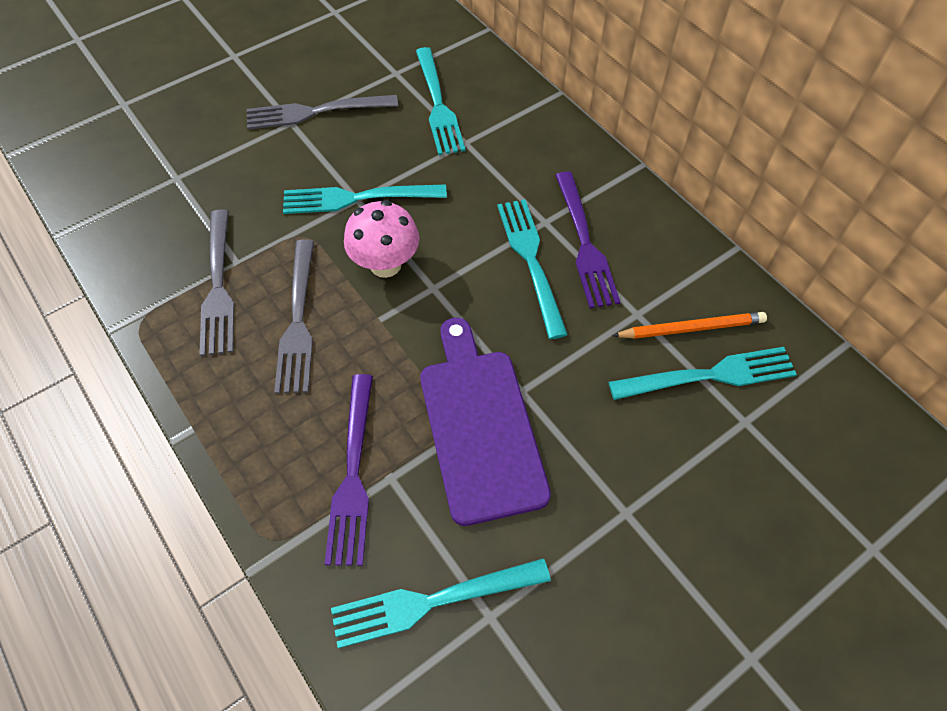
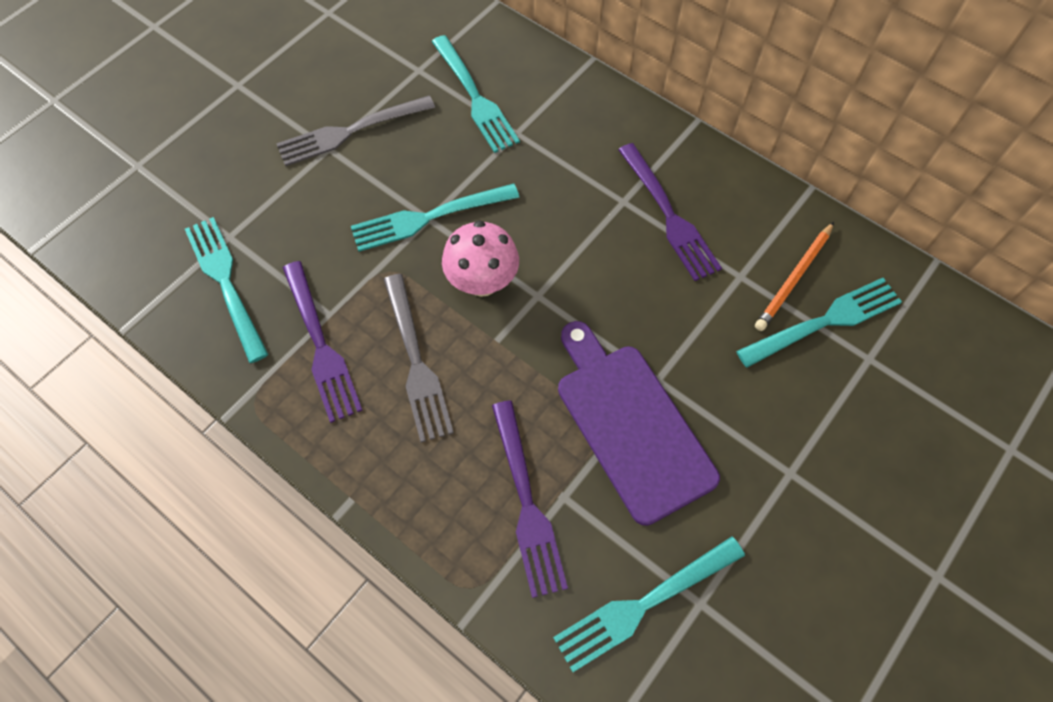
camera: 15 degrees left, 5 degrees up
grey fork [199,209,234,356] -> purple fork [283,261,363,423]
turquoise fork [497,199,568,339] -> turquoise fork moved to [185,217,269,363]
orange pencil [612,312,767,339] -> orange pencil turned 150 degrees clockwise [755,222,834,331]

